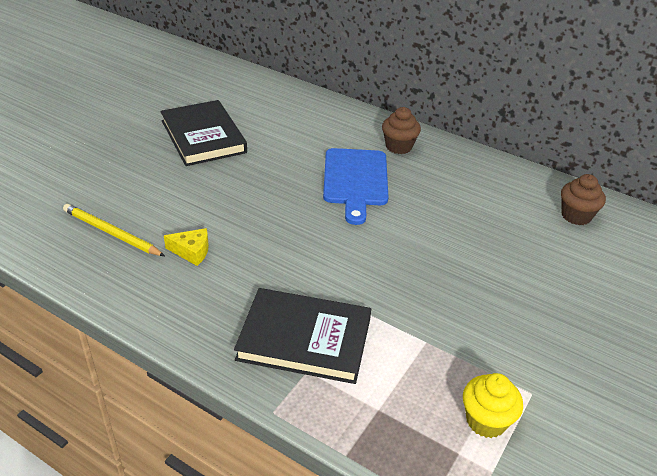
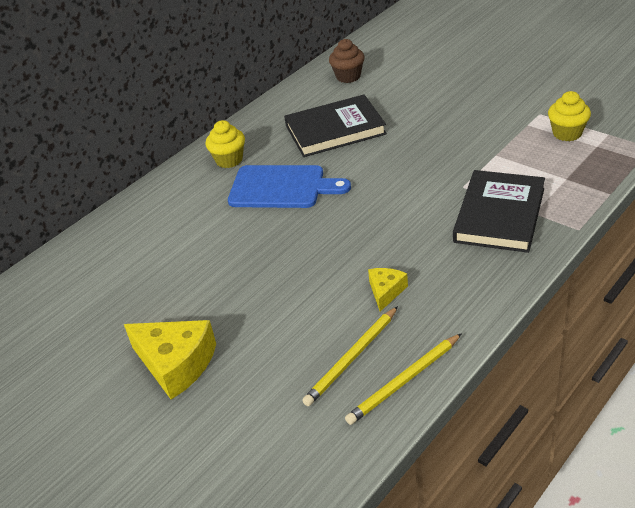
camera: 75 degrees left, 0 degrees up
black book [160,100,247,166] -> black book moved to [284,94,387,157]
brown cupcake [382,107,421,154] -> yellow cupcake [205,120,245,168]
none -> yellow cheese [124,320,216,400]
none -> yellow pencil [345,333,462,425]

